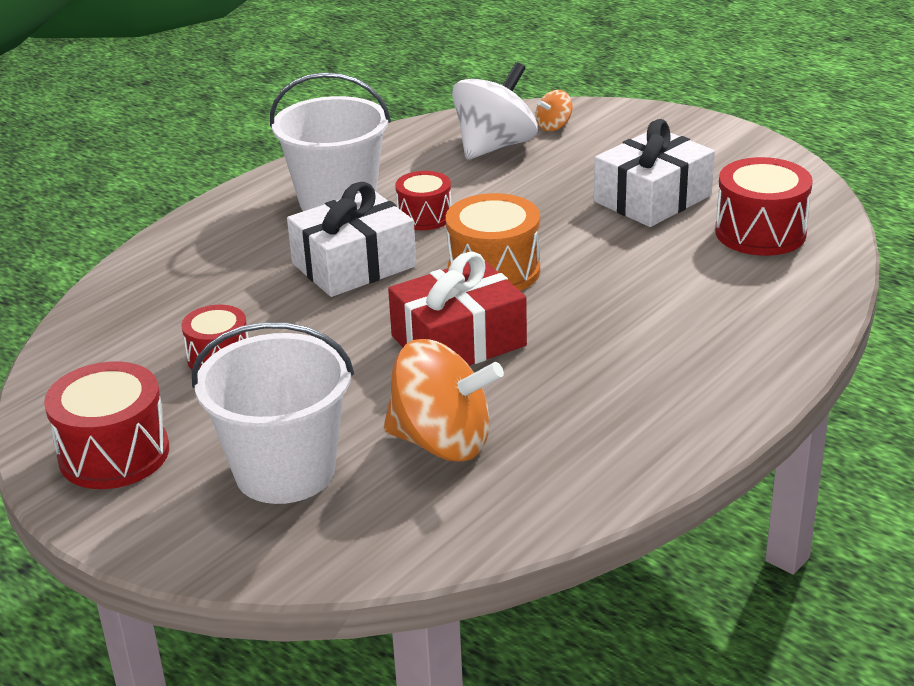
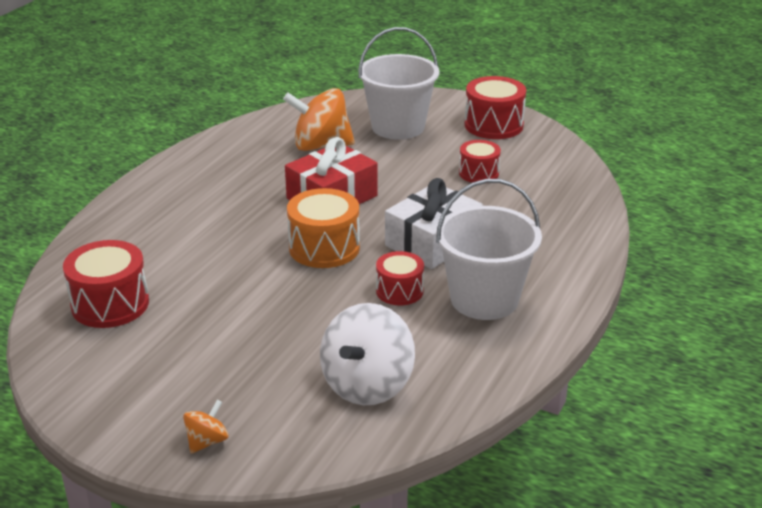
camera: 165 degrees right, 0 degrees up
orange spinning top [536,90,572,131] -> orange spinning top moved to [183,400,228,454]
white gift [594,119,715,227] -> none

